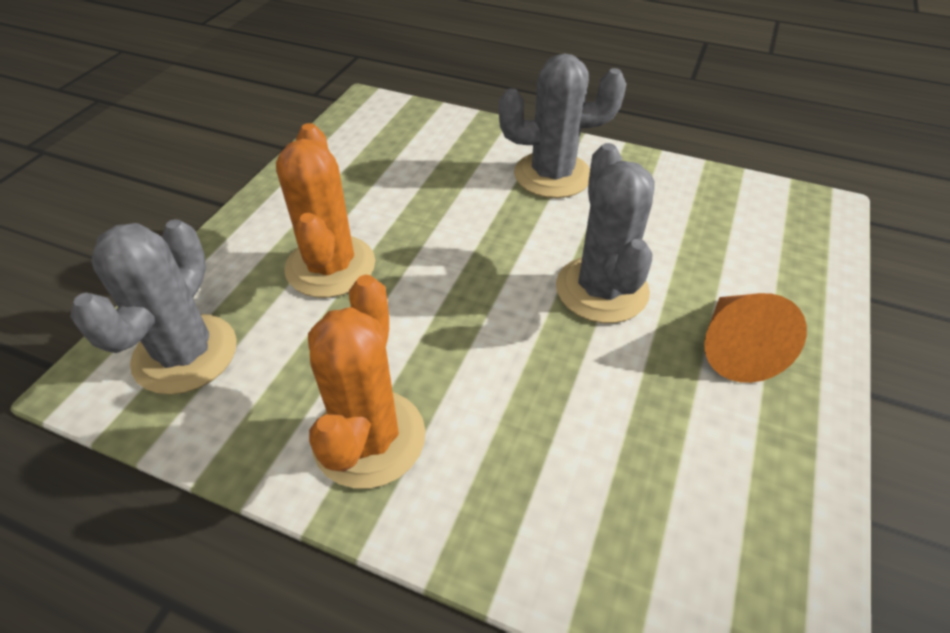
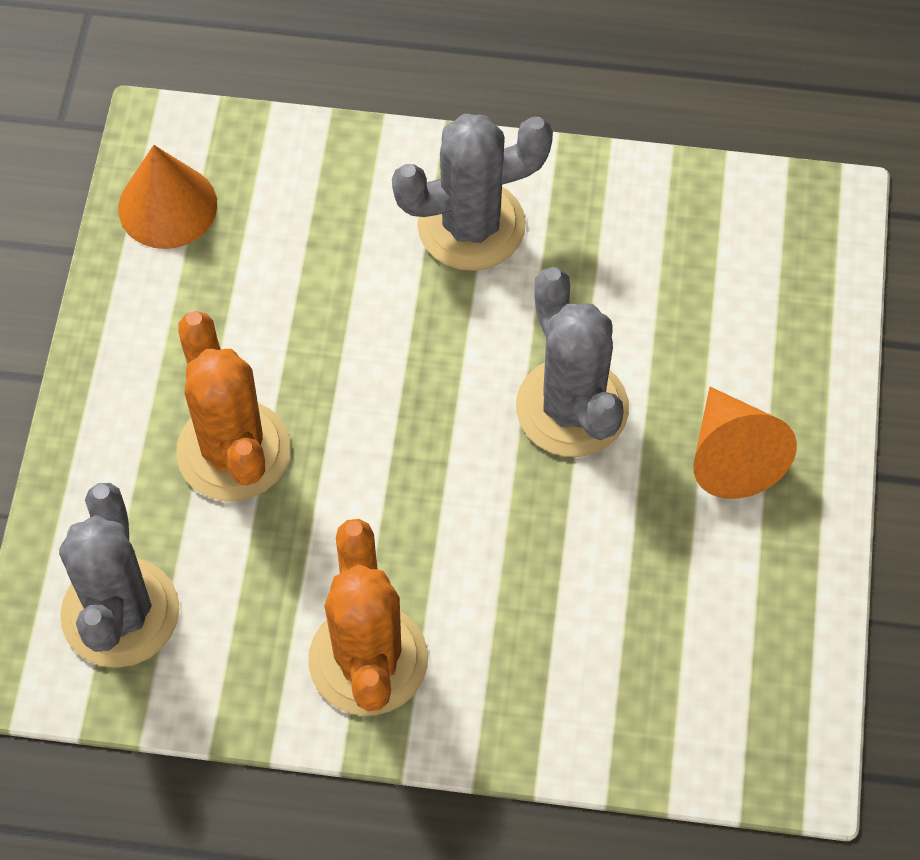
camera: 15 degrees left, 15 degrees up
none -> orange cone [118,145,217,249]

